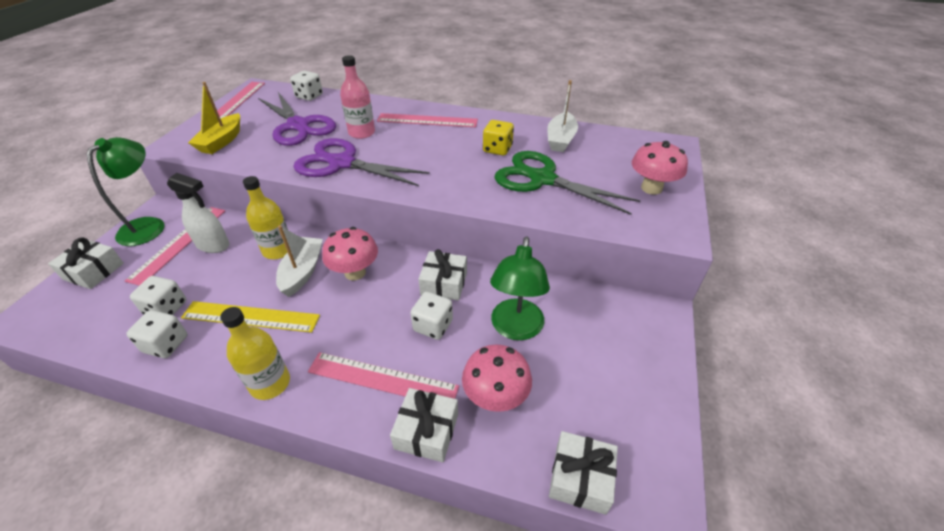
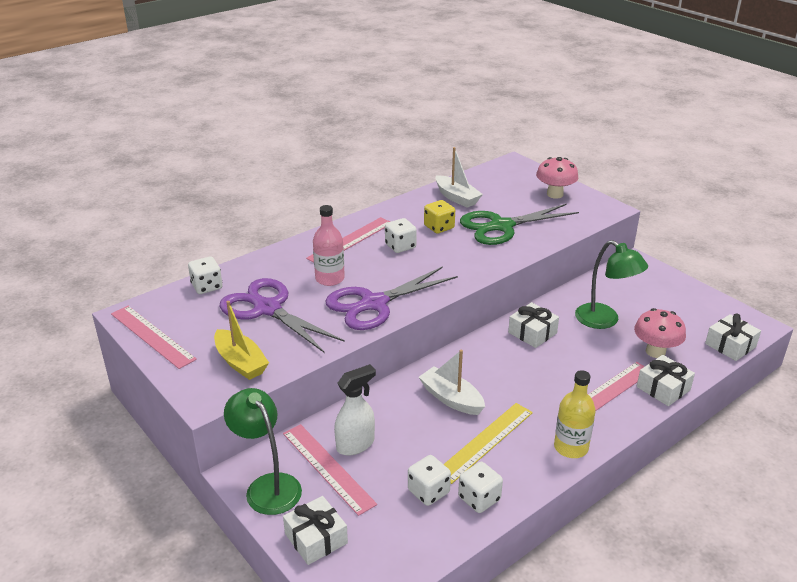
camera: 55 degrees left, 10 degrees down
yellow bottle [243,176,288,259] -> none
purple scissors [258,92,336,146] -> purple scissors turned 135 degrees counterclockwise [219,278,345,352]
pink mushroom [322,227,378,280] -> none
white dice [410,291,453,340] -> white dice moved to [385,218,417,253]

